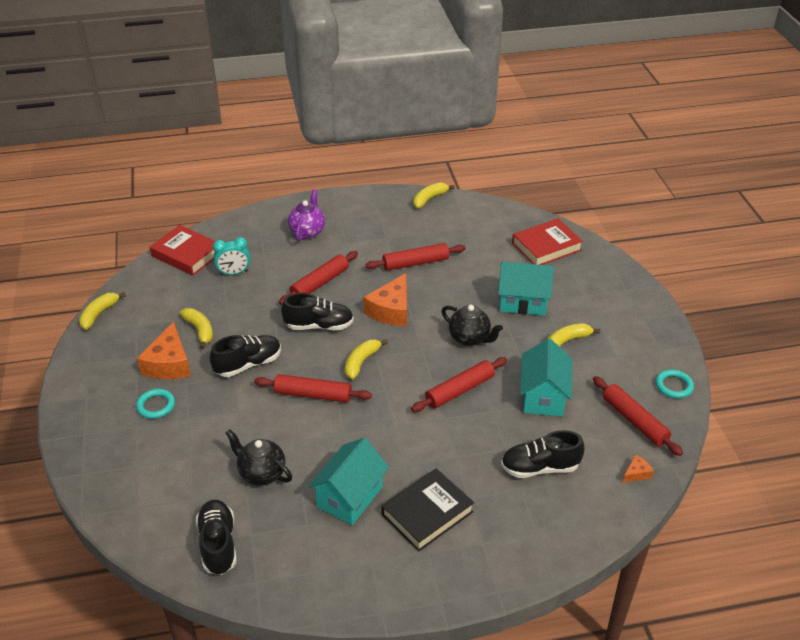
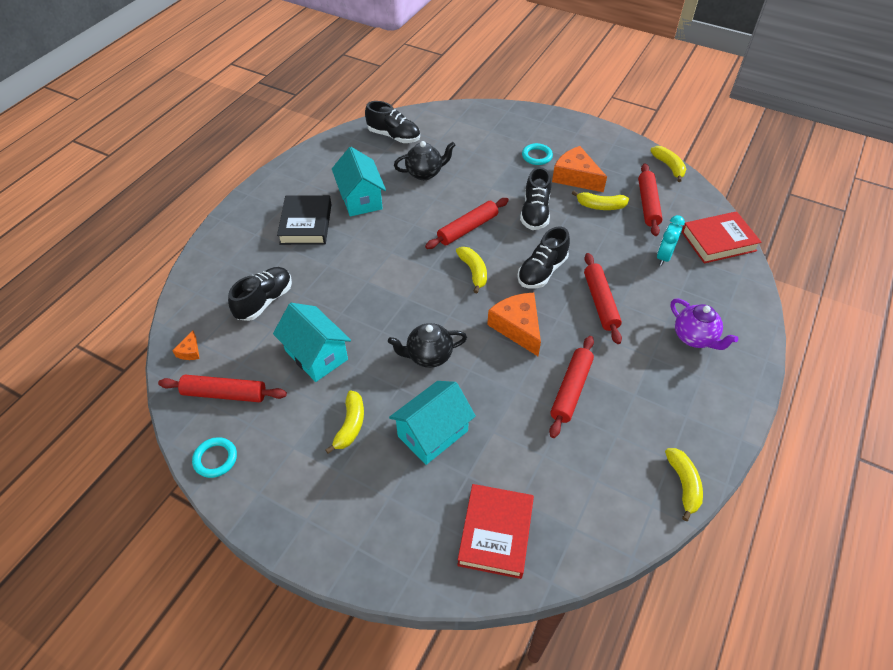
camera: 130 degrees right, 10 degrees up
red rolling pin [411,357,507,412] -> red rolling pin moved to [638,163,663,236]

